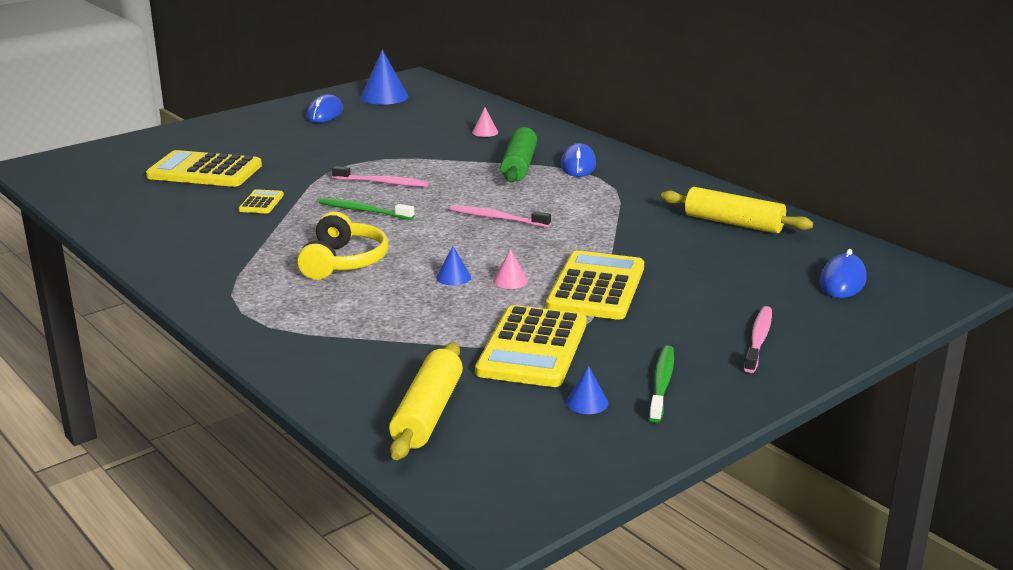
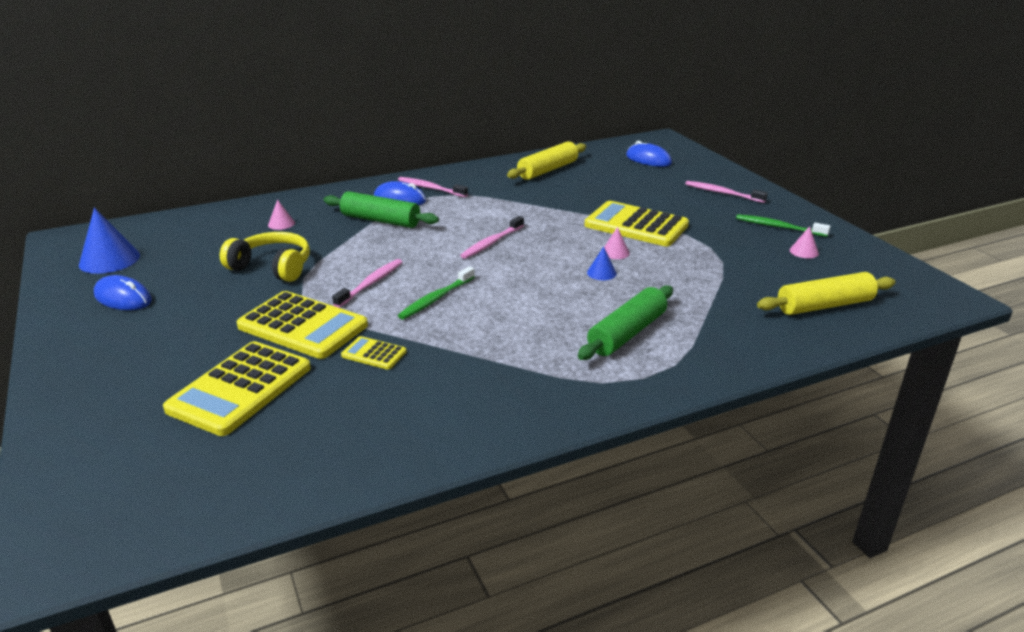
camera: 75 degrees left, 5 degrees up
yellow headphones [297,212,388,280] -> yellow headphones moved to [220,232,310,282]
yellow rolling pin [389,342,463,460] -> yellow rolling pin turned 45 degrees counterclockwise [757,272,895,315]
yellow calculator [475,305,586,387] -> yellow calculator moved to [237,291,368,359]
blue cone [566,366,608,414] -> pink cone [790,226,819,258]
none -> pink toothbrush [398,177,468,197]
none -> green rolling pin [578,285,673,360]

